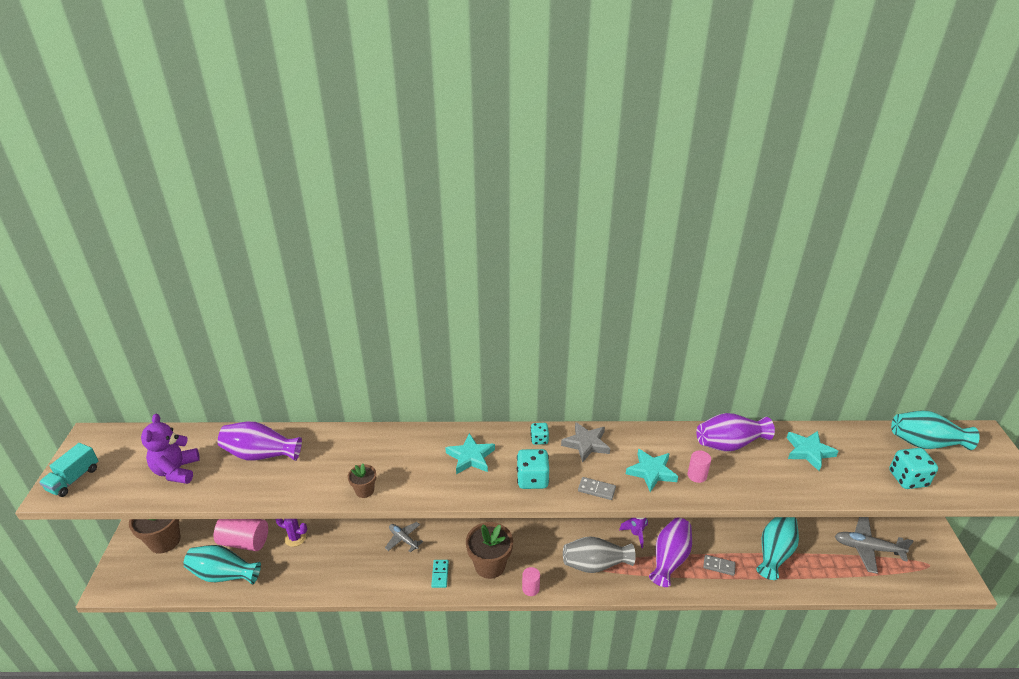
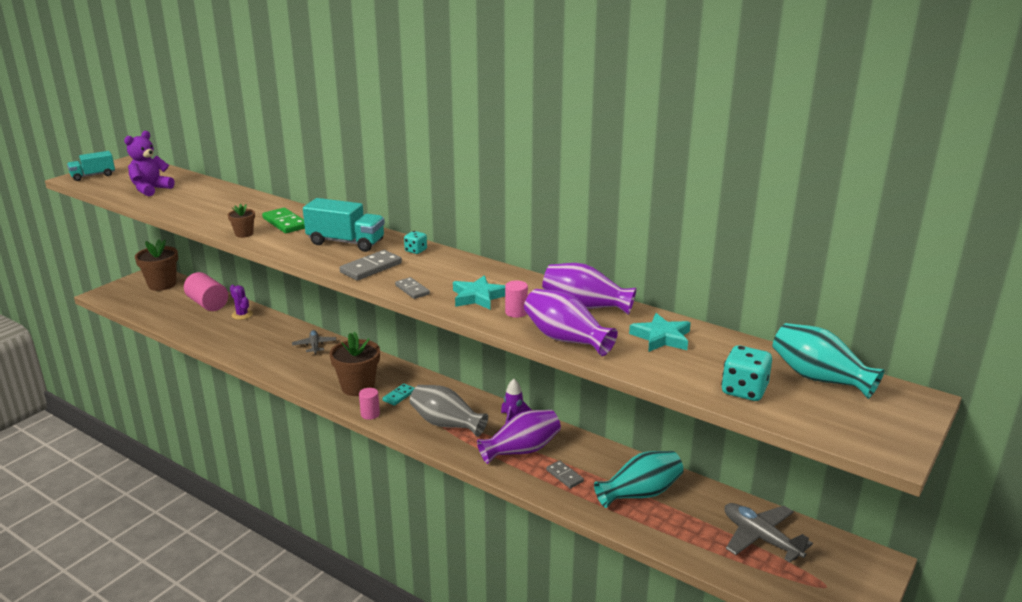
camera: 35 degrees right, 10 degrees down
turquoise vase [183,545,261,585] -> none
purple vase [218,421,302,461] -> purple vase moved to [524,289,618,356]
turquoise domino [431,560,449,588] -> turquoise domino moved to [382,383,414,406]
turquoise star [445,433,495,474] -> turquoise truck [303,198,385,252]
turquoise dice [517,449,549,489] -> grey domino [340,250,402,281]
grey star [561,422,610,463] -> none
none -> green domino [262,208,305,233]

